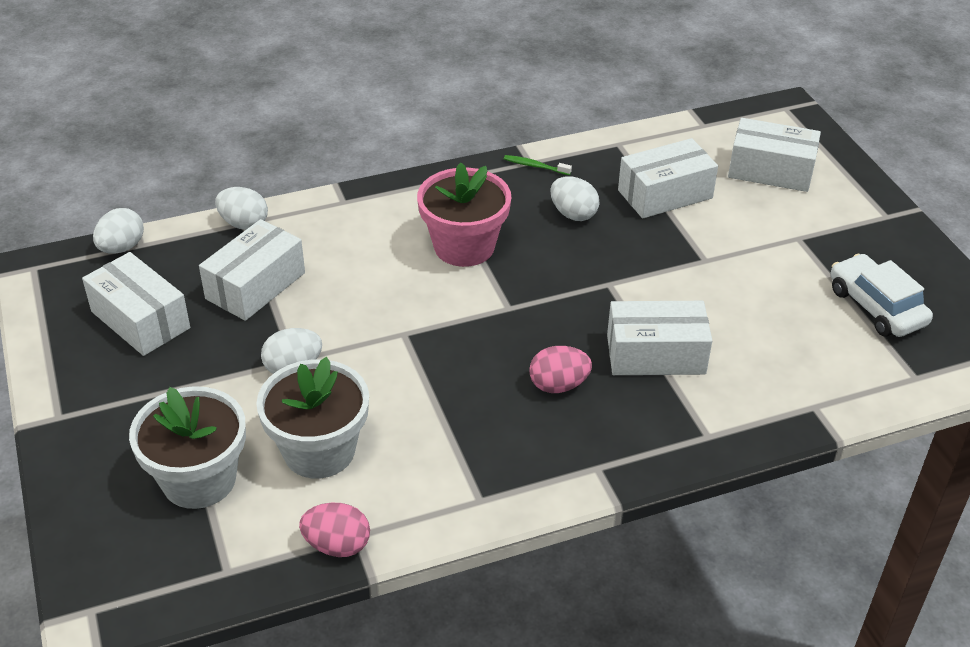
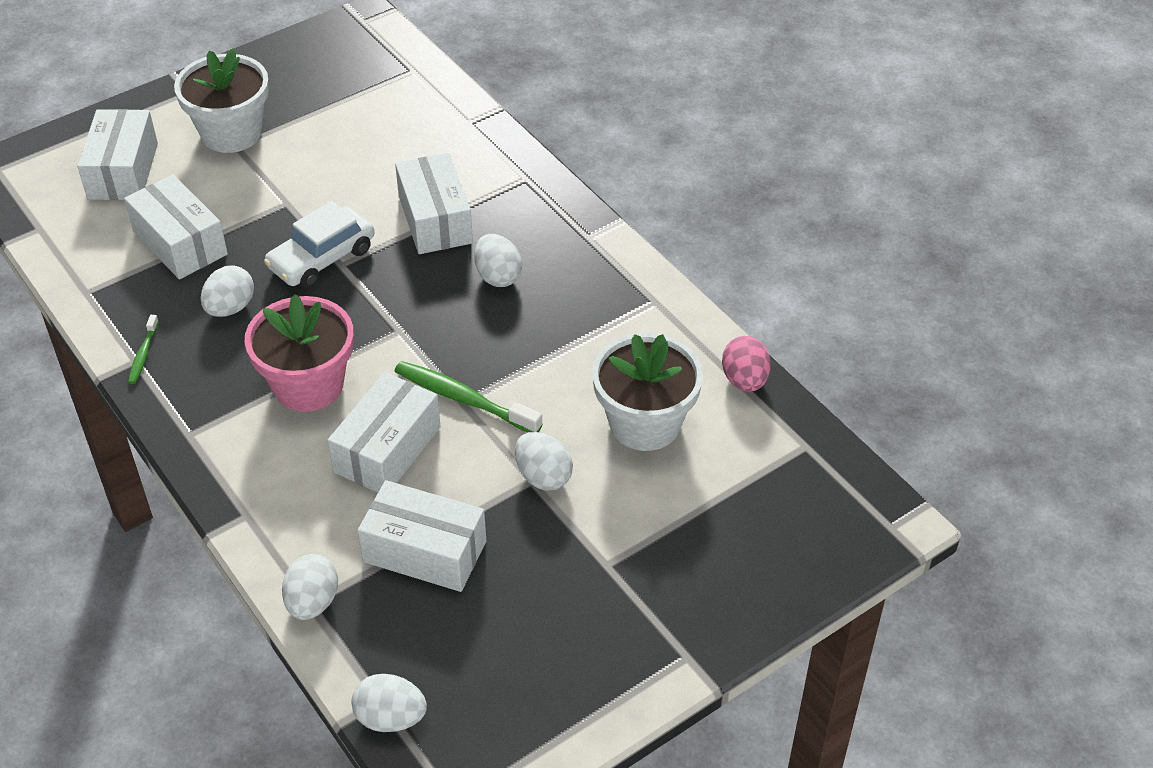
camera: 105 degrees left, 5 degrees up
white box [82,252,190,356] -> white box moved to [327,372,441,493]
white flower pot [129,386,246,509] -> white flower pot moved to [174,48,269,153]
pink egg [529,346,592,393] -> white egg [474,234,522,287]
white car [831,254,933,337] -> white car moved to [264,201,374,288]
none -> green toothbrush [395,361,543,432]

